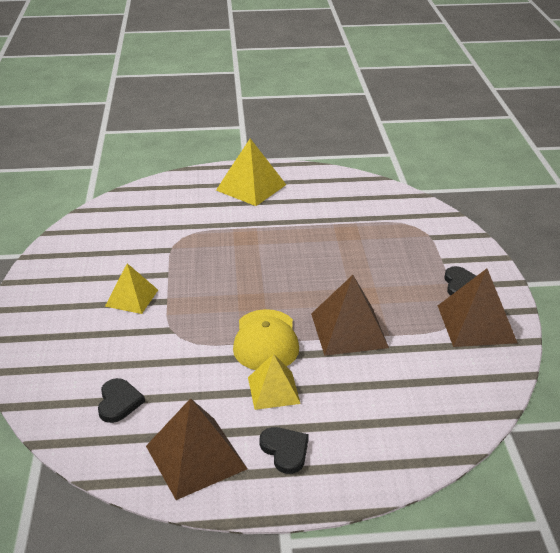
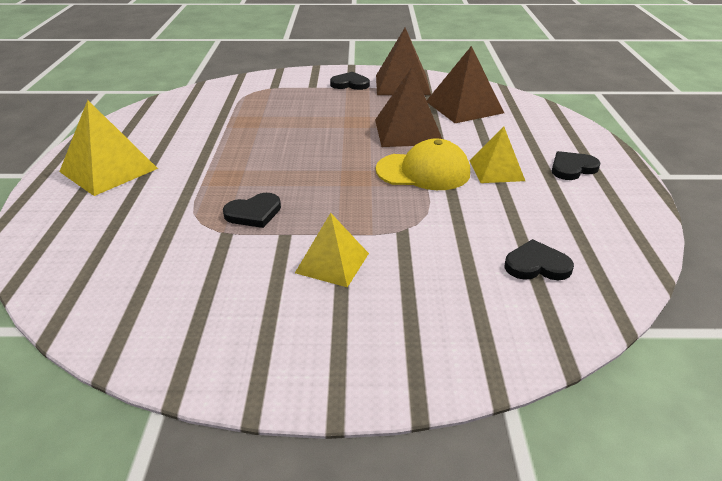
camera: 85 degrees left, 0 degrees up
brown pyramid [146,398,248,500] -> brown pyramid moved to [427,46,504,123]
none -> black heart [223,193,281,228]

